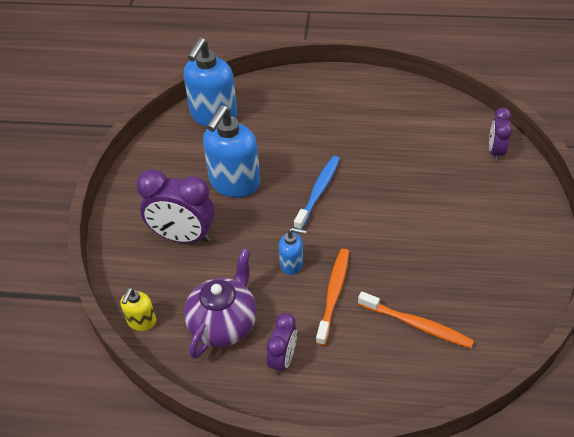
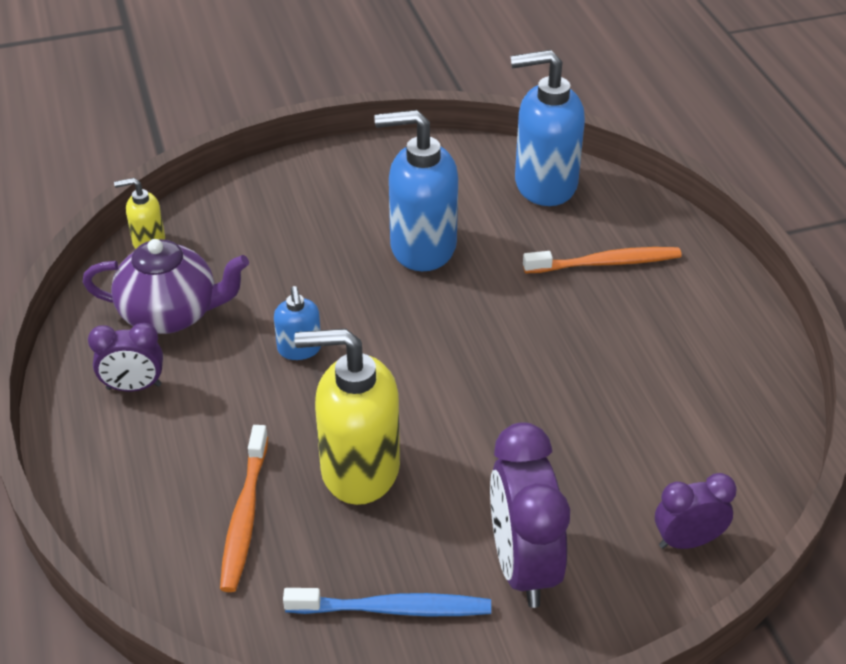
camera: 65 degrees right, 5 degrees down
purple clock [136,169,215,243] -> purple clock moved to [490,422,570,608]
blue toothbrush [294,156,340,229] -> blue toothbrush moved to [283,588,491,616]
orange toothbrush [316,249,349,346] -> orange toothbrush moved to [523,247,682,273]
none -> yellow soap dispenser [294,329,400,505]

